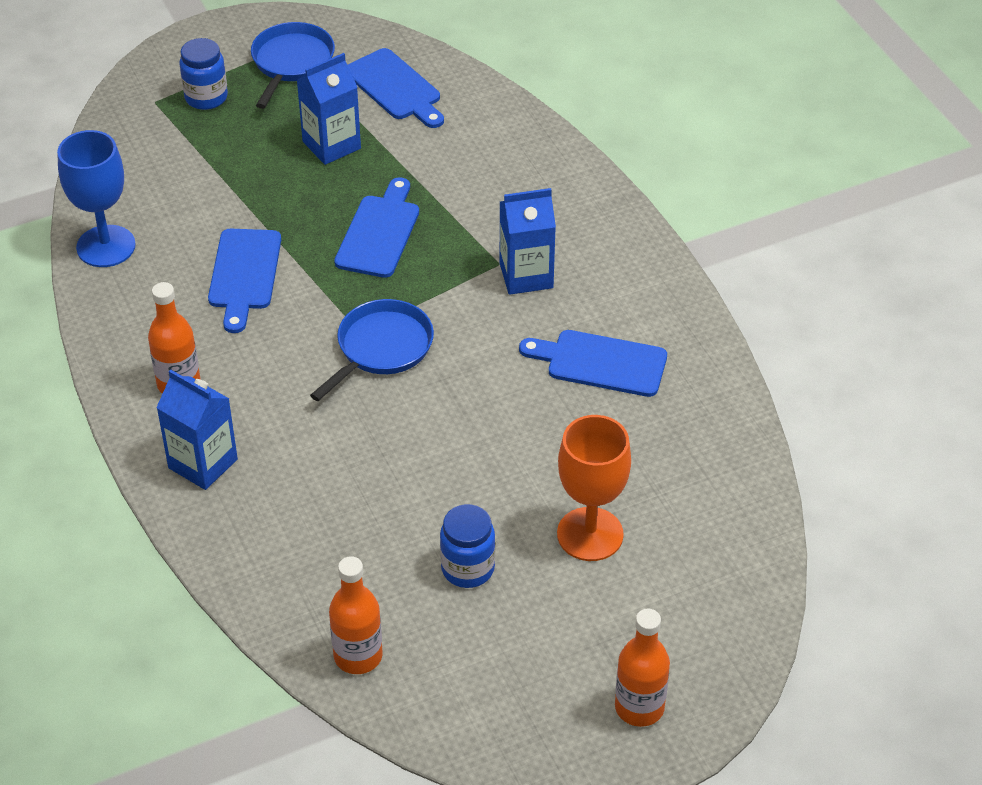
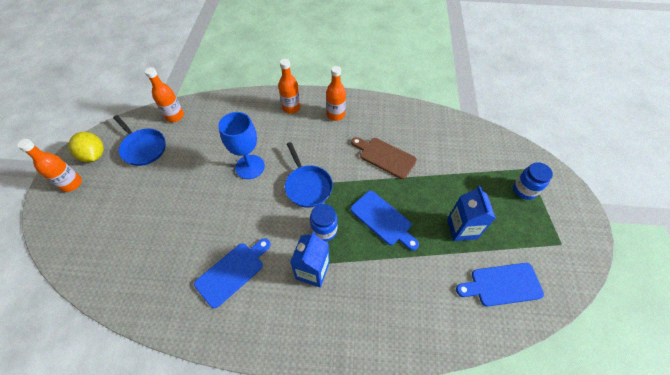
camera: 120 degrees right, 10 degrees up
blue goblet [57,130,136,267] -> blue goblet moved to [218,112,265,179]
blue carton [156,370,238,490] -> orange bottle [278,59,300,114]
blue cutting board [208,229,281,333] -> brown cutting board [351,137,417,179]
blue pan [251,22,335,109] -> blue pan moved to [113,115,166,166]
blue jar [440,504,495,588] -> blue jar moved to [310,204,337,242]
orange goblet [557,415,631,561] -> none
none -> yellow lemon [69,132,104,162]

